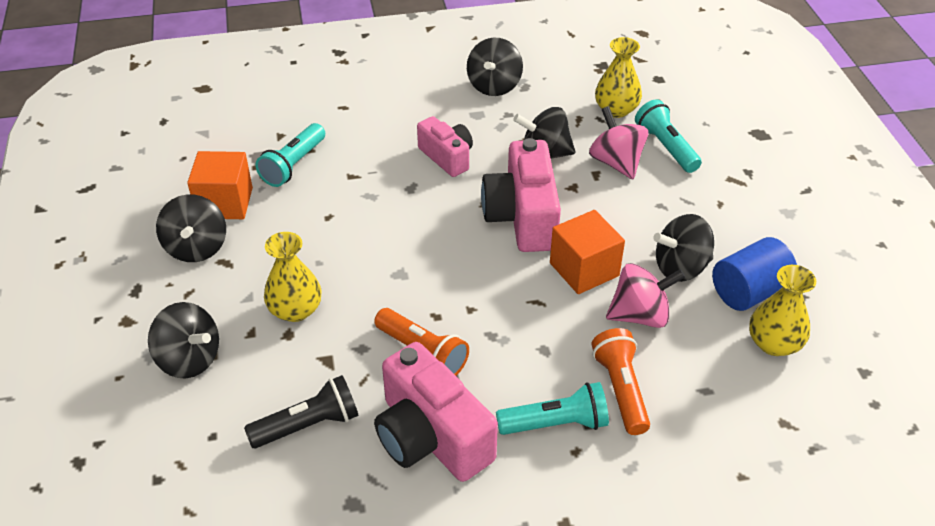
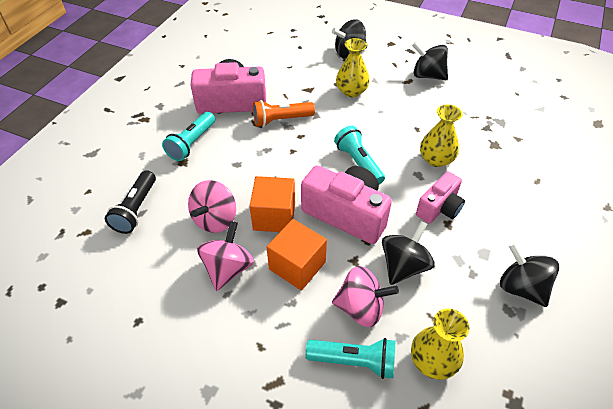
camera: 125 degrees right, 5 degrees up
orange cube [187,151,253,219] -> orange cube moved to [267,219,327,291]
black flashlight [244,375,359,448] -> black flashlight moved to [105,170,156,234]
turquoise flashlight [255,123,325,187] -> turquoise flashlight moved to [334,126,385,184]
pink camera [417,116,473,177] -> pink camera turned 45 degrees counterclockwise [416,172,465,224]
orange flashlight [592,328,650,435] -> none
black spinning top [653,214,714,282] -> pink spinning top [197,221,254,291]
blue cylinder [712,237,797,311] -> none
yellow vase [749,265,816,356] -> yellow vase moved to [420,104,463,167]

